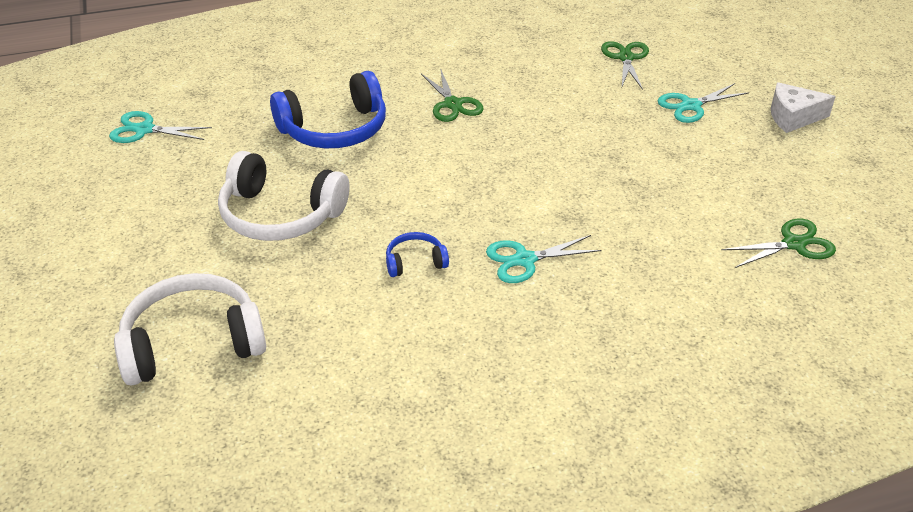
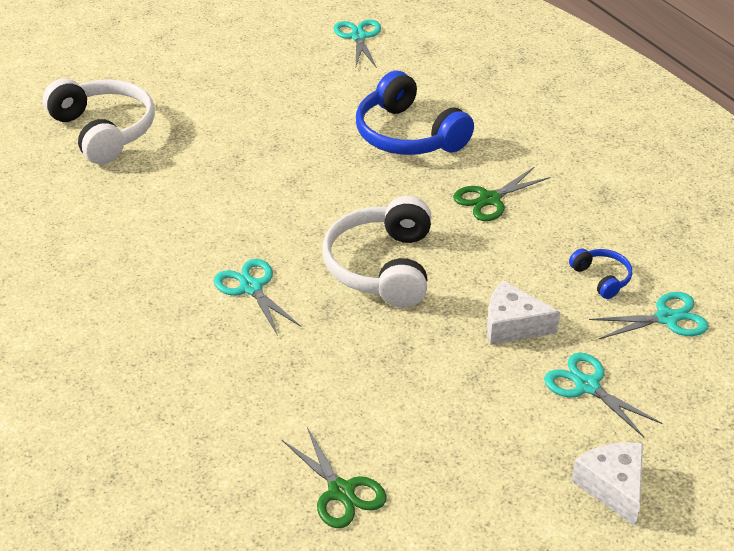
camera: 75 degrees right, 0 degrees up
white headphones [218,151,349,241] -> white headphones moved to [322,196,431,308]
blue headphones [386,232,449,277] -> blue headphones moved to [569,249,632,299]
green scissors [601,41,649,90] -> turquoise scissors [589,292,708,340]
none -> white cheese [487,280,560,345]

